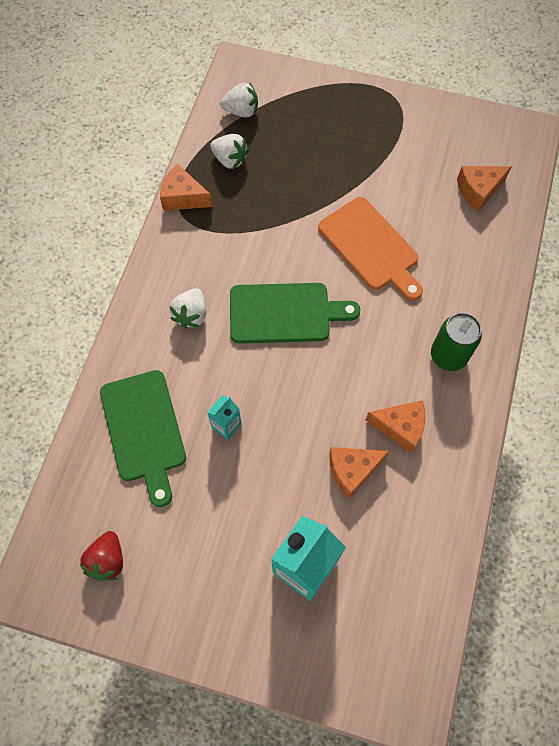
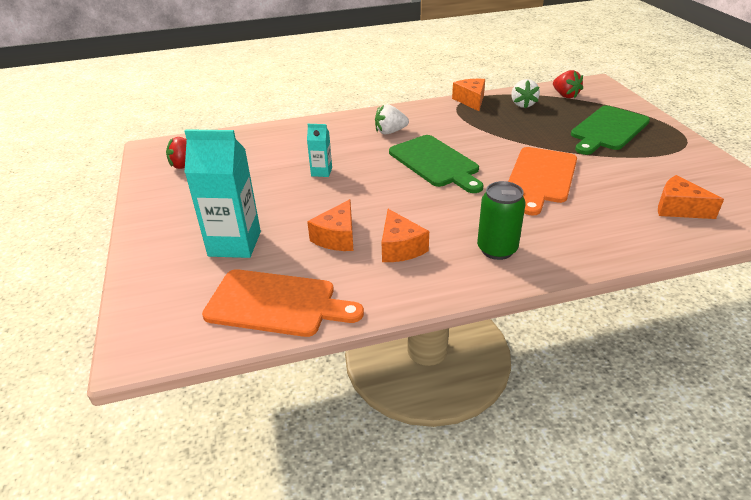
camera: 60 degrees right, 30 degrees down
green cutting board [100,370,186,507] -> green cutting board moved to [571,106,650,155]
white strawberry [220,83,258,118] -> red strawberry [553,70,583,98]
orange cheese [329,447,389,499] -> orange cheese turned 105 degrees counterclockwise [307,199,353,251]
none -> orange cutting board [202,269,364,337]

